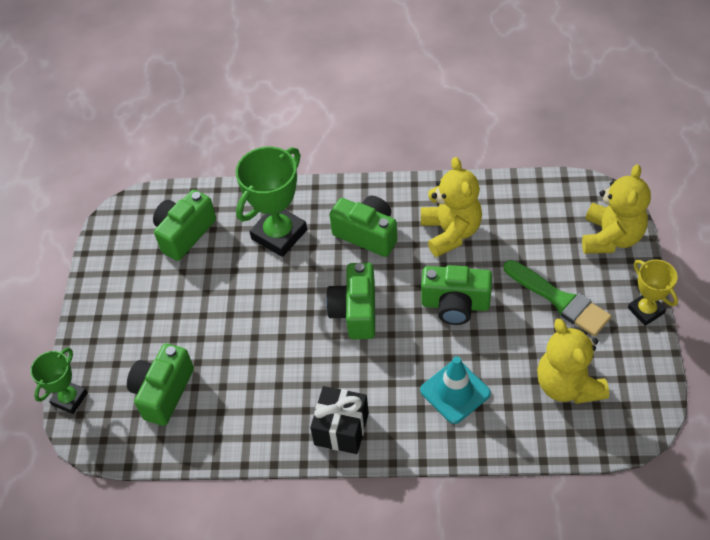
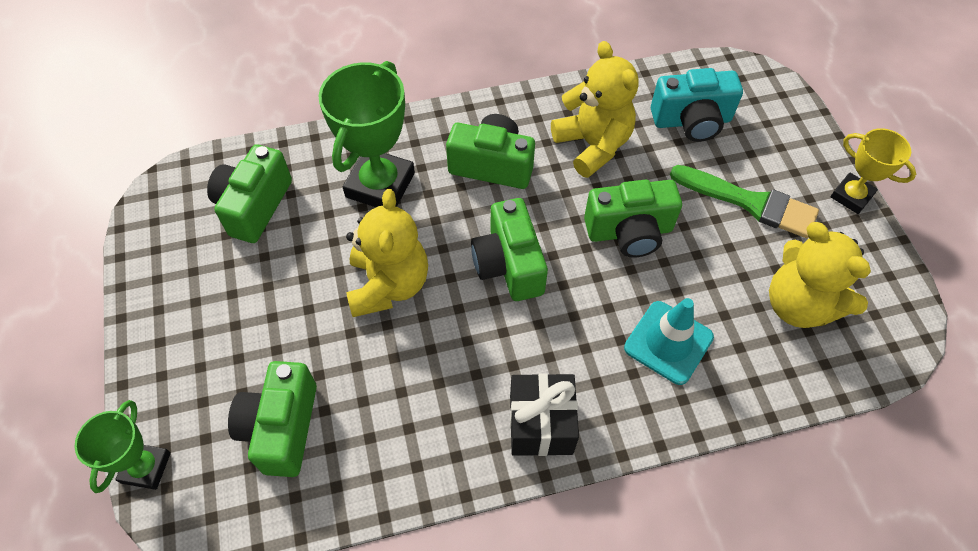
camera: 20 degrees left, 5 degrees up
yellow teddy bear [582,164,651,254] -> yellow teddy bear moved to [346,189,428,317]
none -> turquoise camera [651,68,743,142]

